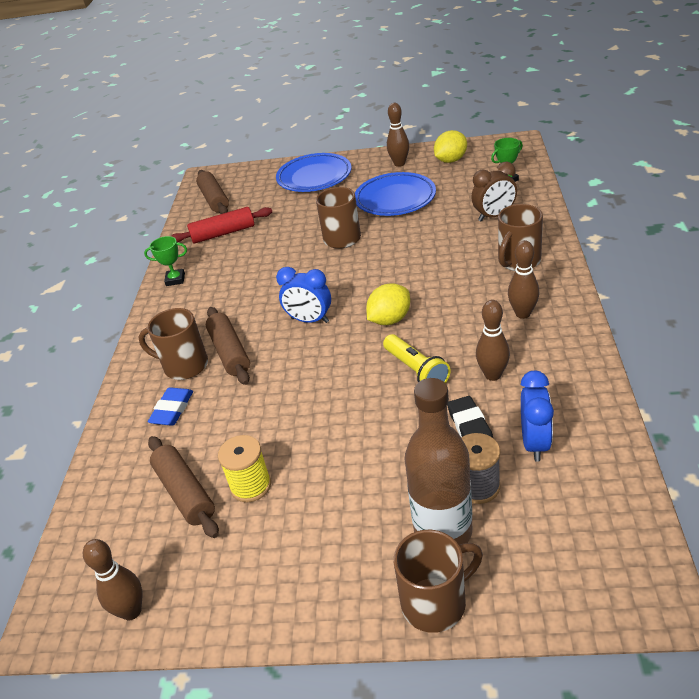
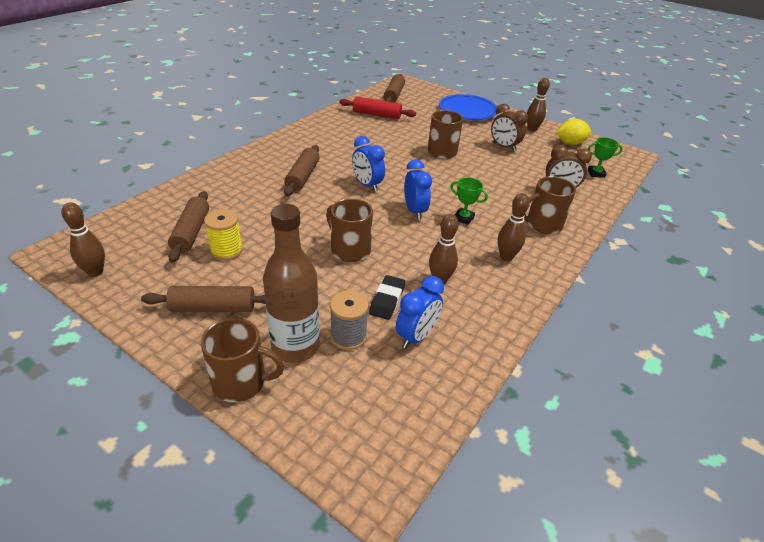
camera: 25 degrees right, 0 degrees up
brown mug [138,308,208,380] -> brown mug moved to [326,198,373,262]
green trophy [144,236,187,286] -> green trophy moved to [450,178,488,225]
blue eraser [148,387,193,426] -> none
blue plate [355,172,436,216] -> brown clock [491,104,528,152]
yellow lemon [366,284,410,325] -> blue clock [404,159,432,220]
yellow flashlight [383,334,451,384] -> none
none -> brown rolling pin [141,286,266,312]

